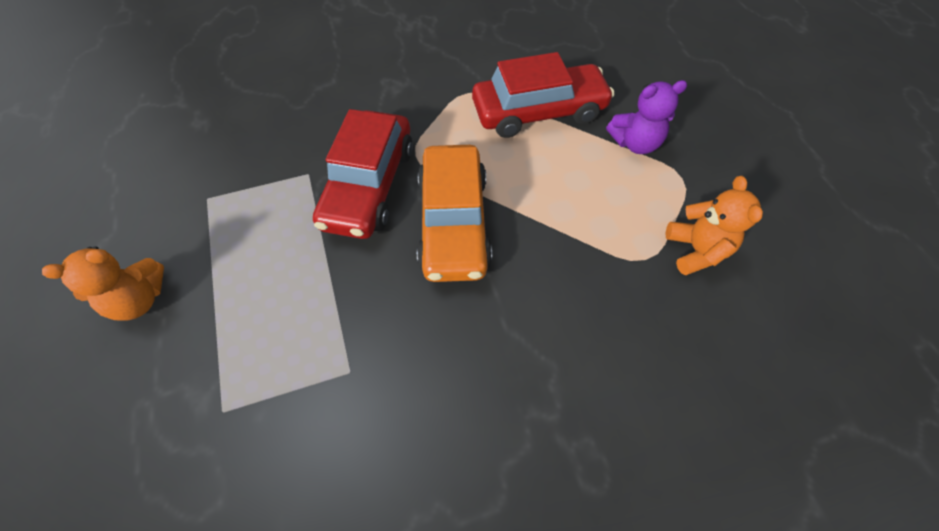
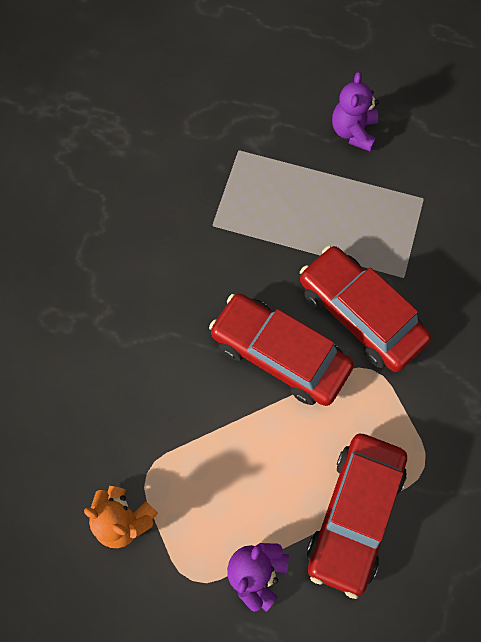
camera: 125 degrees right, 10 degrees up
orange teddy bear [42,246,164,320] -> purple teddy bear [332,72,379,151]
orange car [417,145,492,282] -> red car [209,293,354,406]

